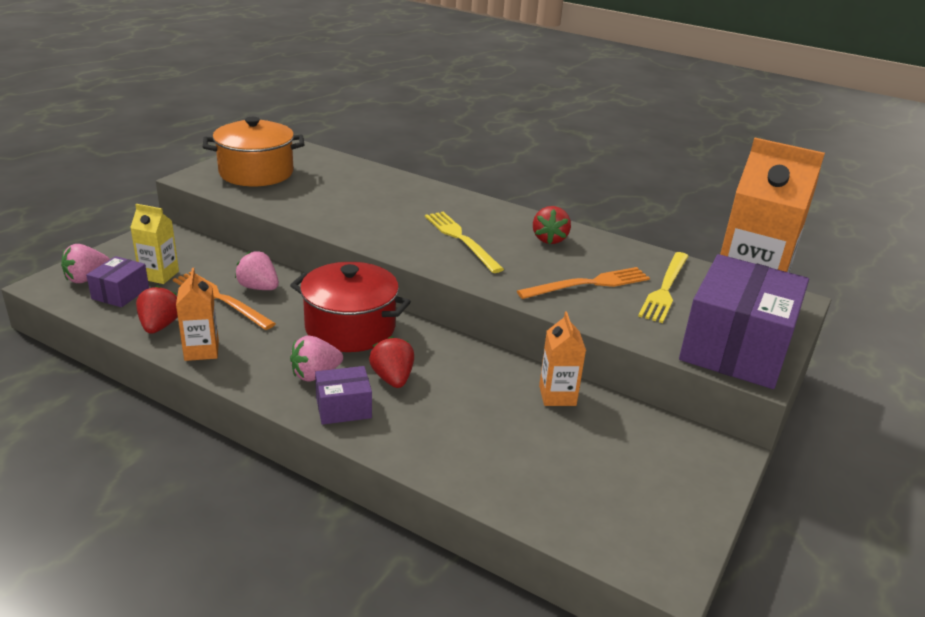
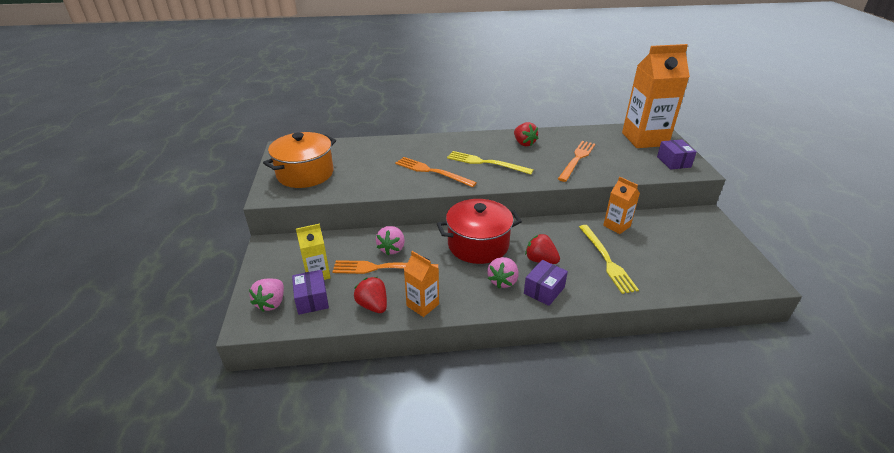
camera: 35 degrees left, 5 degrees up
pink strawberry [235,251,279,290] -> pink strawberry turned 75 degrees counterclockwise [376,226,405,255]
yellow fork [638,252,689,323] -> yellow fork moved to [579,225,639,294]
purple box [679,254,809,389] -> purple box [657,139,696,170], size x0.46
none -> orange fork [395,157,477,187]

